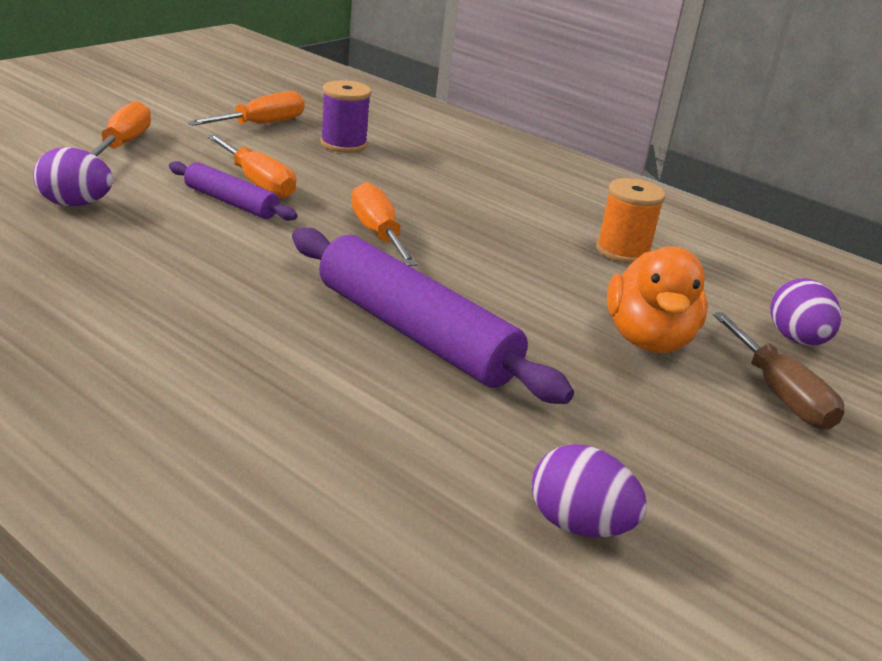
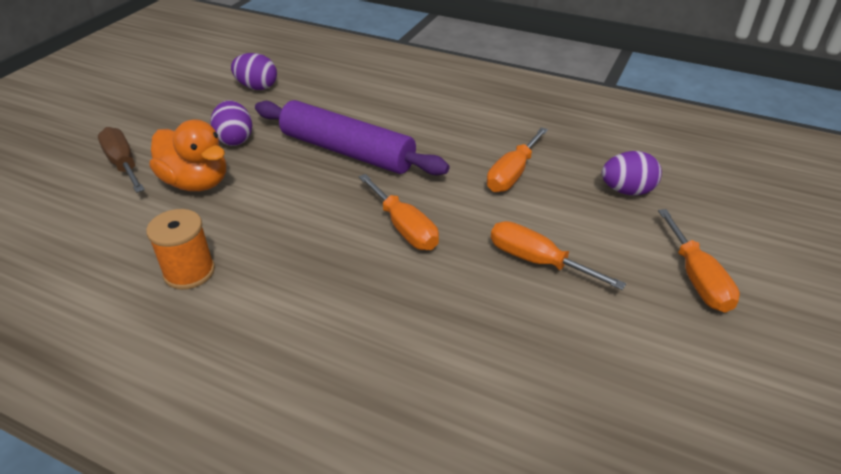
camera: 170 degrees right, 10 degrees up
purple rolling pin [169,161,298,221] -> none
orange screwdriver [187,91,305,126] -> orange screwdriver moved to [487,127,548,192]
purple spool [320,80,371,153] -> none
orange duck [607,247,707,353] -> orange duck turned 135 degrees clockwise [150,119,226,191]
purple egg [770,278,841,346] -> purple egg moved to [210,100,252,146]

